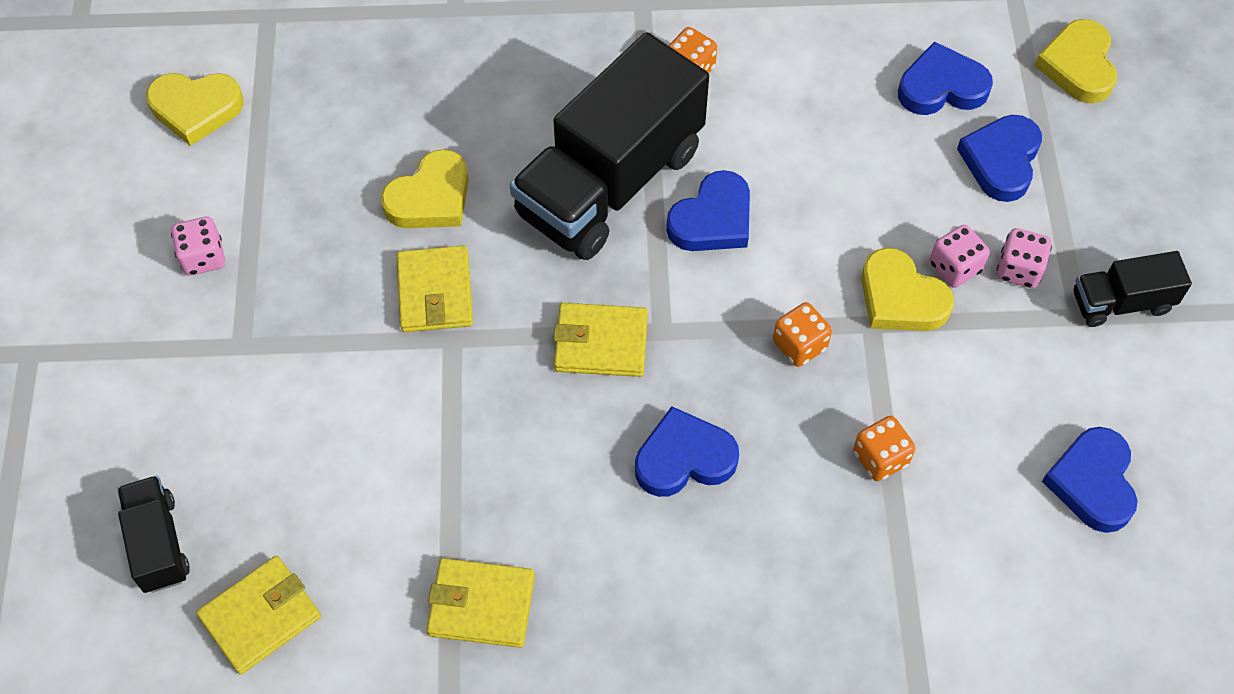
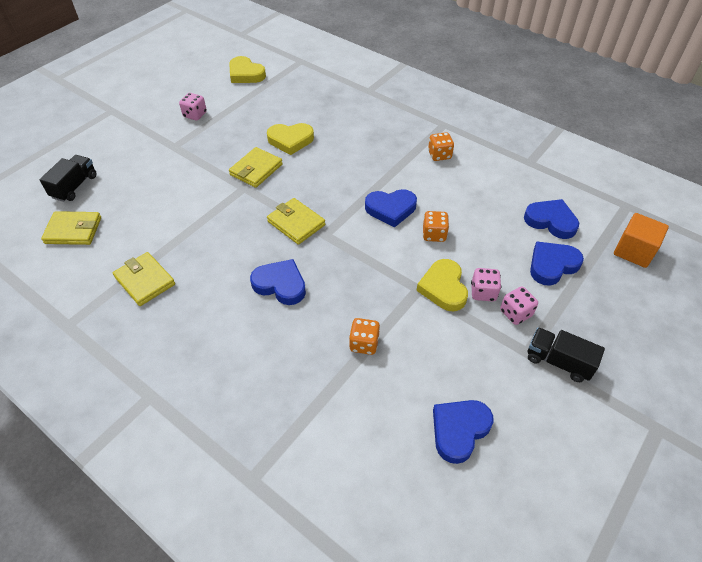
camera: 40 degrees right, 10 degrees down
black truck [510,32,709,260] -> none
orange dice [773,302,832,367] -> orange dice moved to [423,211,449,242]
yellow heart [1034,19,1117,103] -> orange cube [614,213,669,268]

